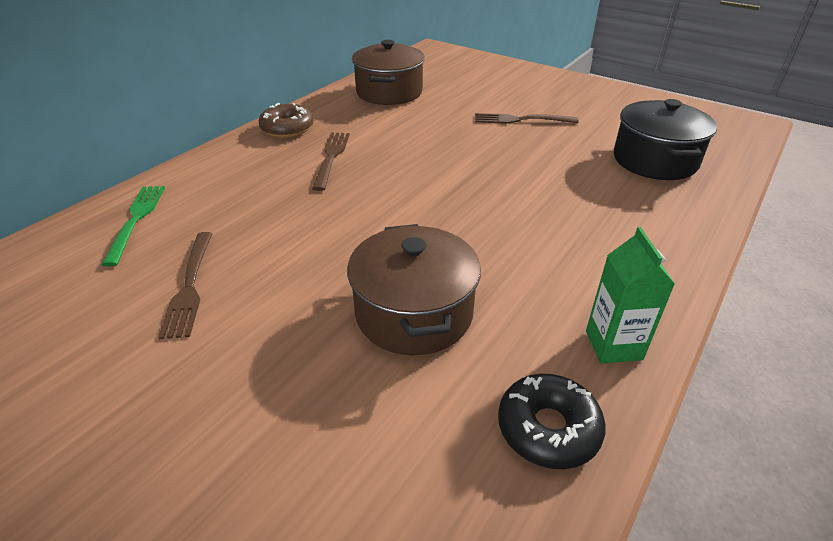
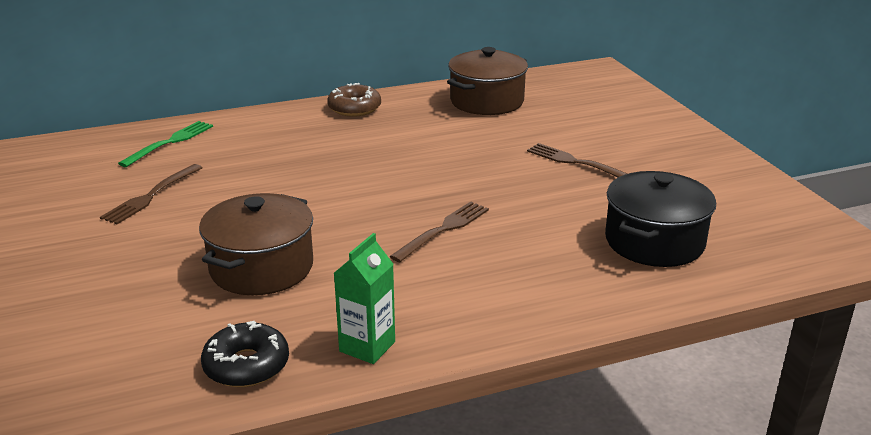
camera: 35 degrees right, 10 degrees down
brown fork [312,133,350,191] -> brown fork moved to [389,202,489,262]

